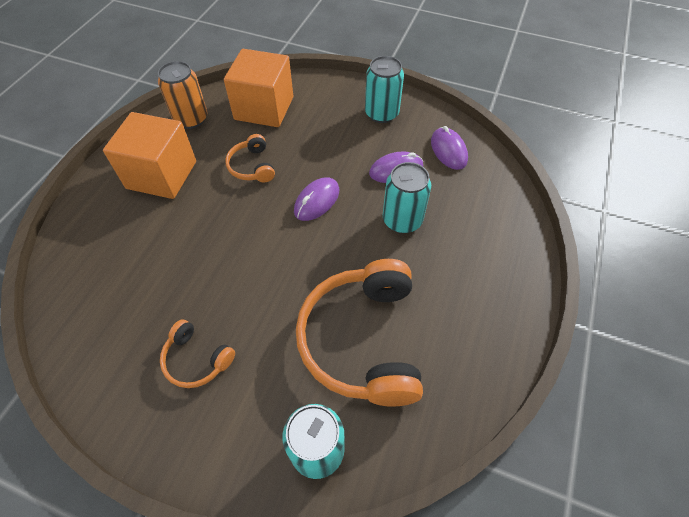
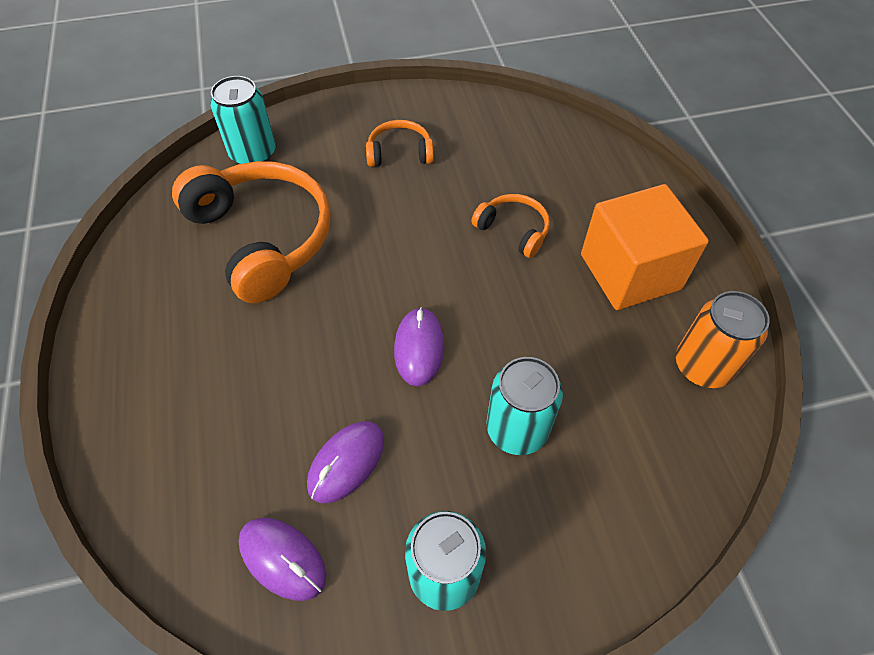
camera: 145 degrees right, 0 degrees up
orange cube [224,49,293,127] -> none
orange headphones [225,134,275,183] -> orange headphones moved to [472,194,550,258]
turquoise can [383,162,431,233] -> turquoise can moved to [487,357,563,455]

